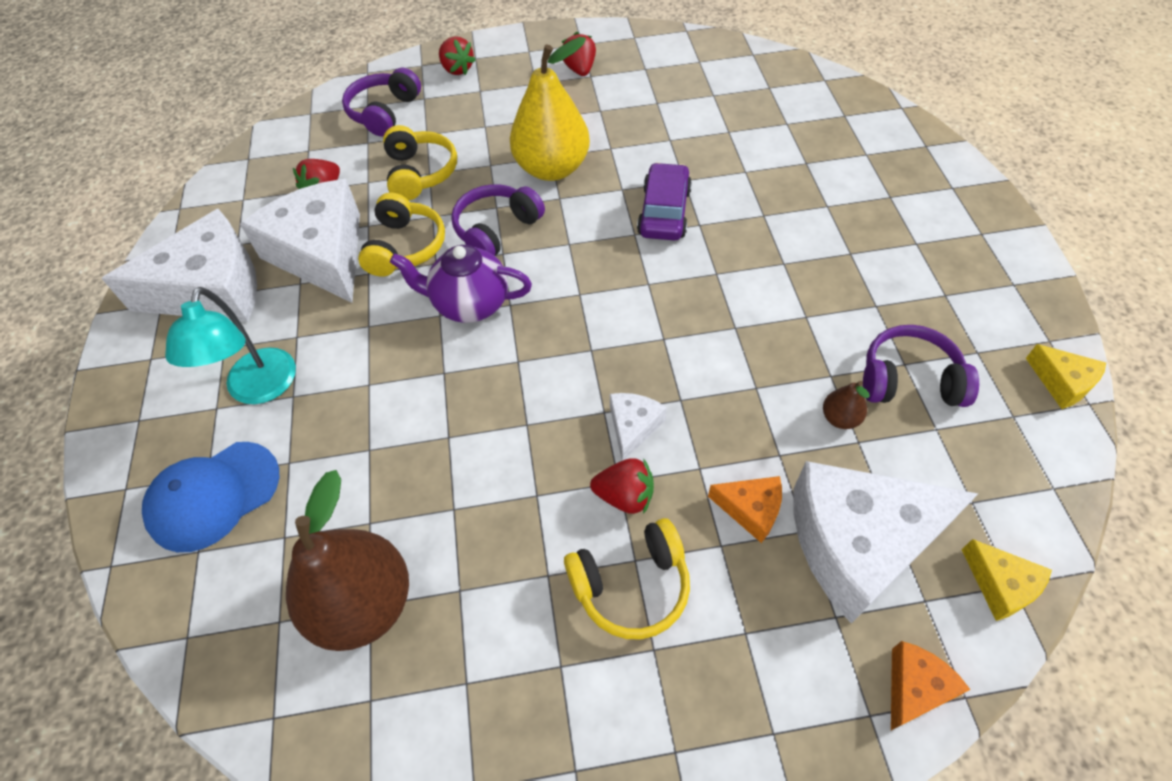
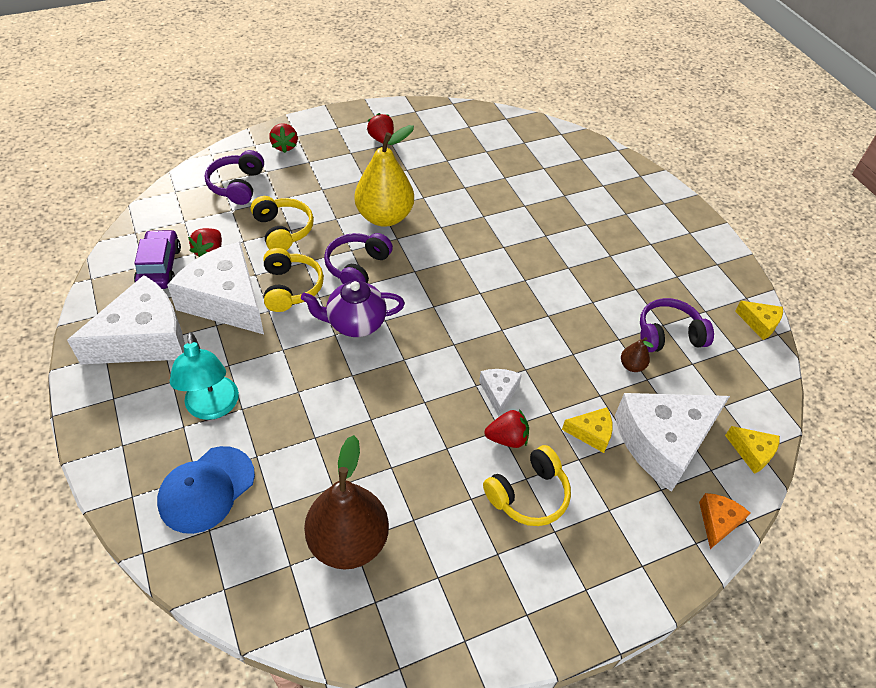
camera: 20 degrees left, 5 degrees down
red strawberry [439,36,476,75] -> red strawberry turned 45 degrees clockwise [269,123,298,153]
purple car [637,162,692,241] -> purple car moved to [134,229,181,289]
orange cheese [708,476,782,543] -> yellow cheese [562,407,613,453]

